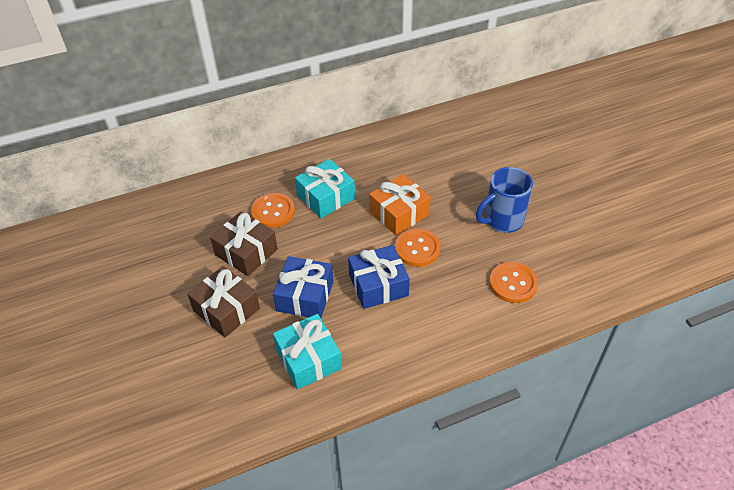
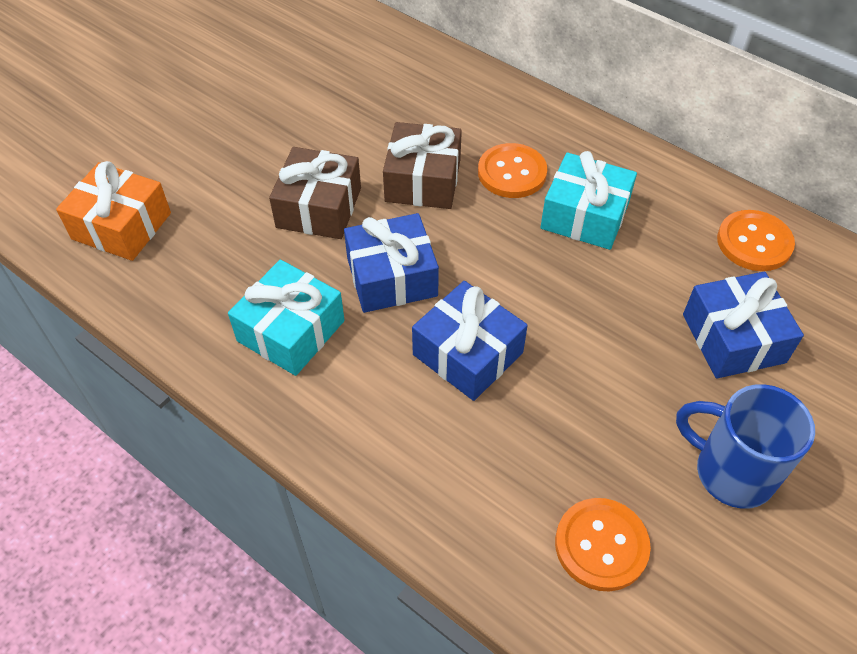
camera: 60 degrees right, 5 degrees up
orange gift [369,174,431,236] -> orange gift moved to [56,161,171,261]
orange button [395,228,441,267] -> orange button moved to [717,210,795,271]
none -> blue gift [683,272,804,379]

